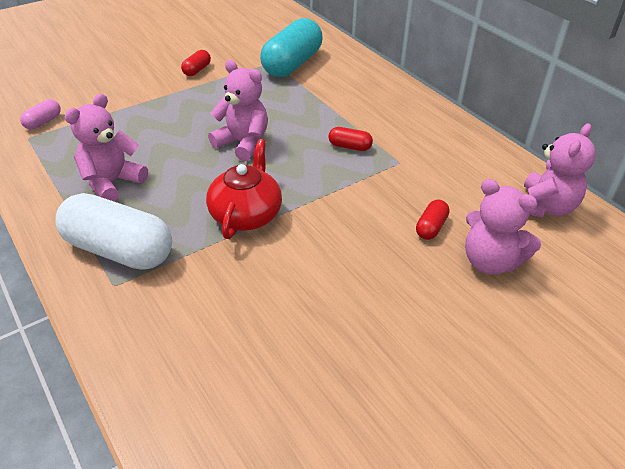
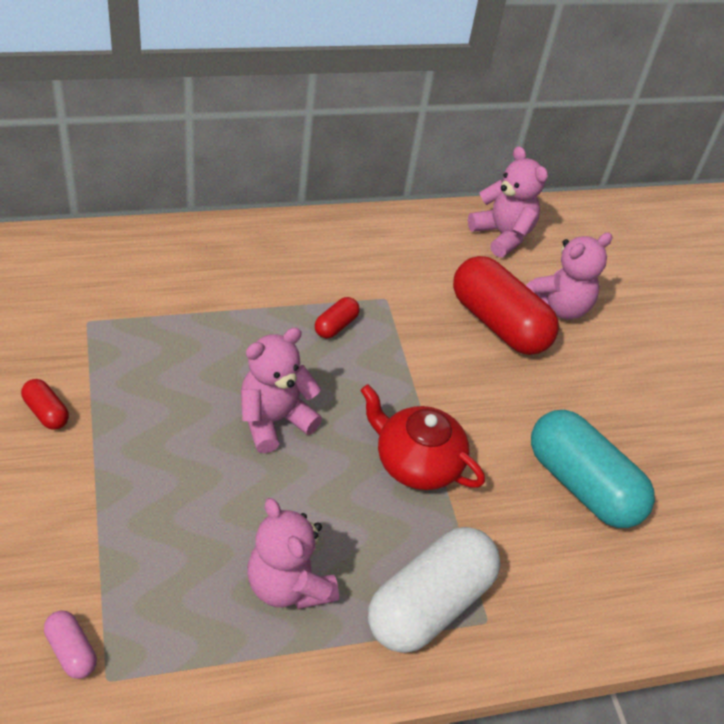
camera: 75 degrees left, 5 degrees up
turquoise capsule [260,18,322,77] -> turquoise capsule moved to [531,410,655,528]
red capsule [416,199,450,240] -> red capsule [453,256,559,355], size x2.27

